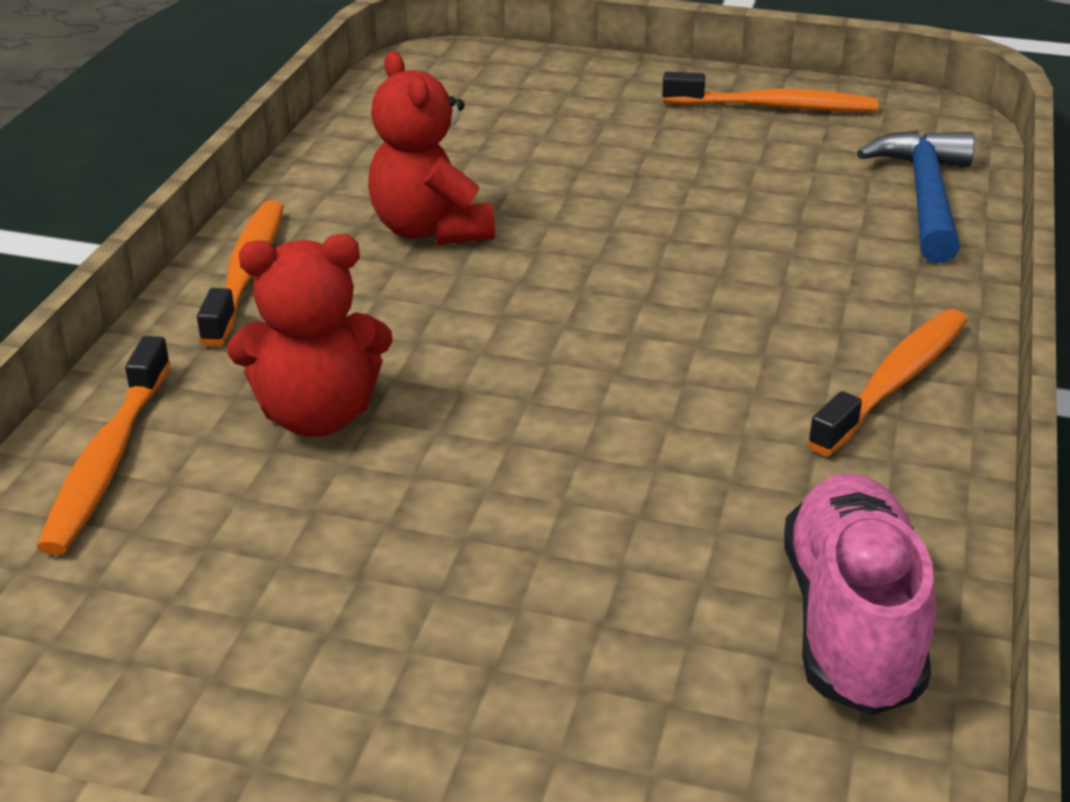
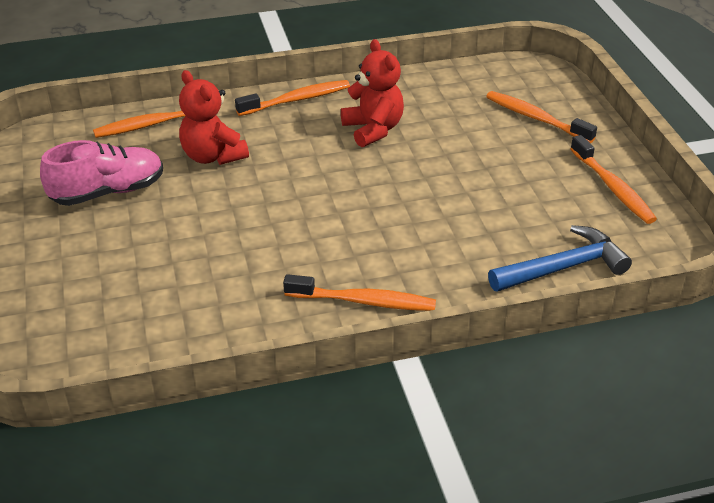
camera: 60 degrees right, 5 degrees up
red teddy bear [368,51,495,245] -> red teddy bear turned 120 degrees clockwise [341,39,404,147]
pink shoe [784,473,936,715] -> pink shoe moved to [40,140,163,206]
none -> orange toothbrush [486,91,597,143]

